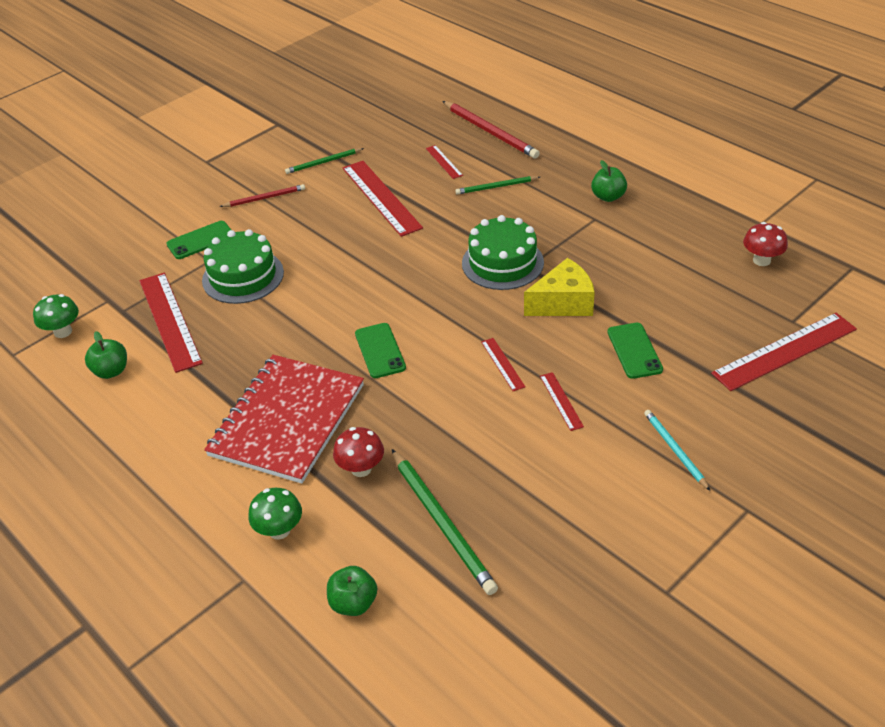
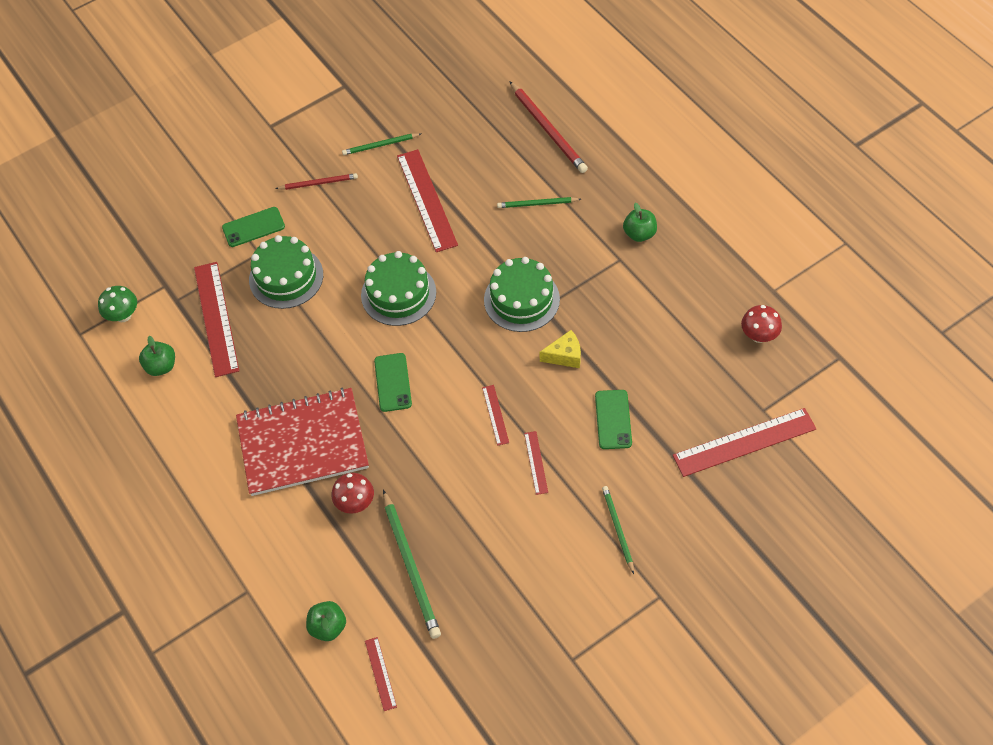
camera: 10 degrees right, 15 degrees up
red notebook [204,355,364,484] -> red notebook turned 45 degrees clockwise [236,388,369,496]
green mushroom [248,488,302,540] -> none
red ruler [426,145,463,179] -> red ruler moved to [365,637,397,711]
yellow cheese [524,258,595,316] -> yellow cheese [539,330,581,368], size x0.66
turquoise pencil [644,410,710,491] -> green pencil [602,486,634,574]
none -> green cake [361,251,436,326]

